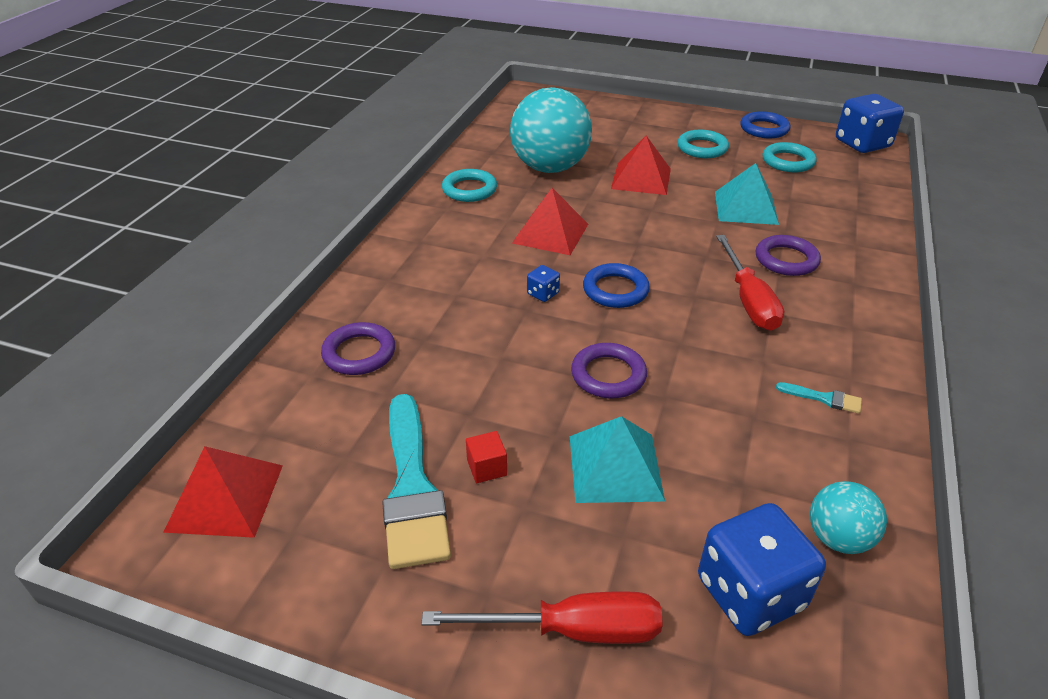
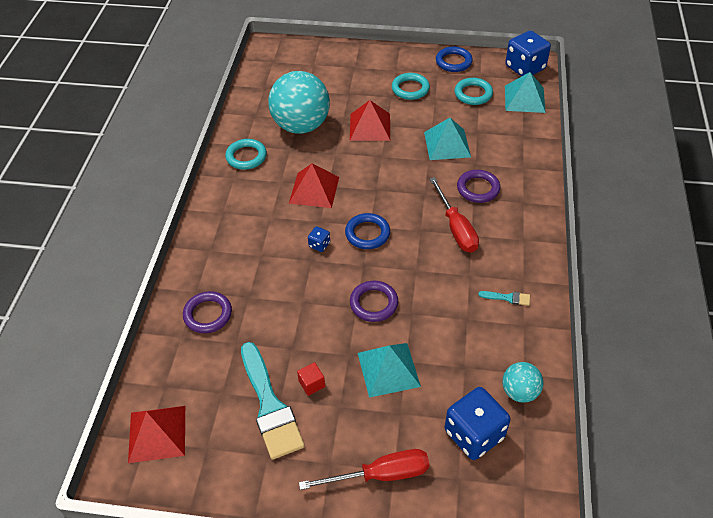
camera: 10 degrees left, 10 degrees up
none -> turquoise pyramid [505,72,546,113]

